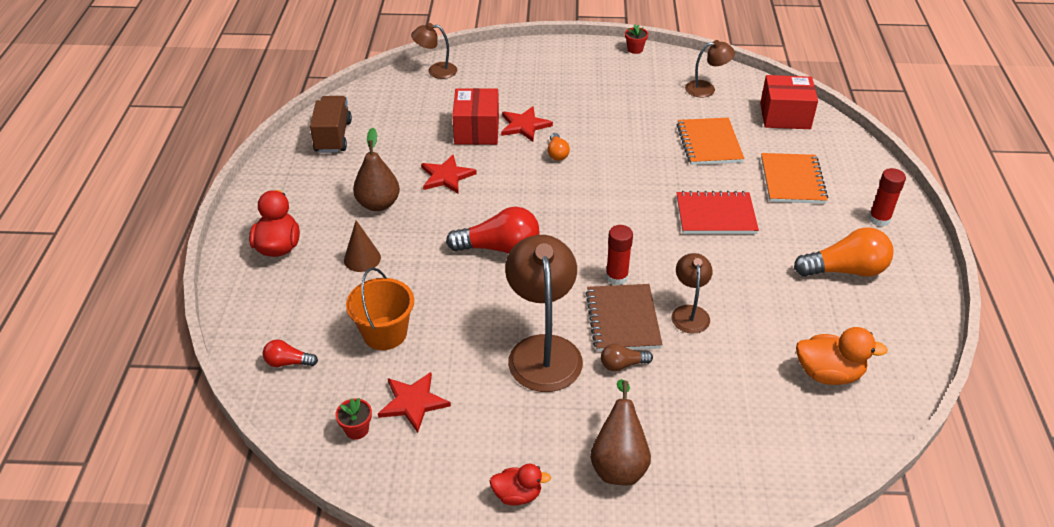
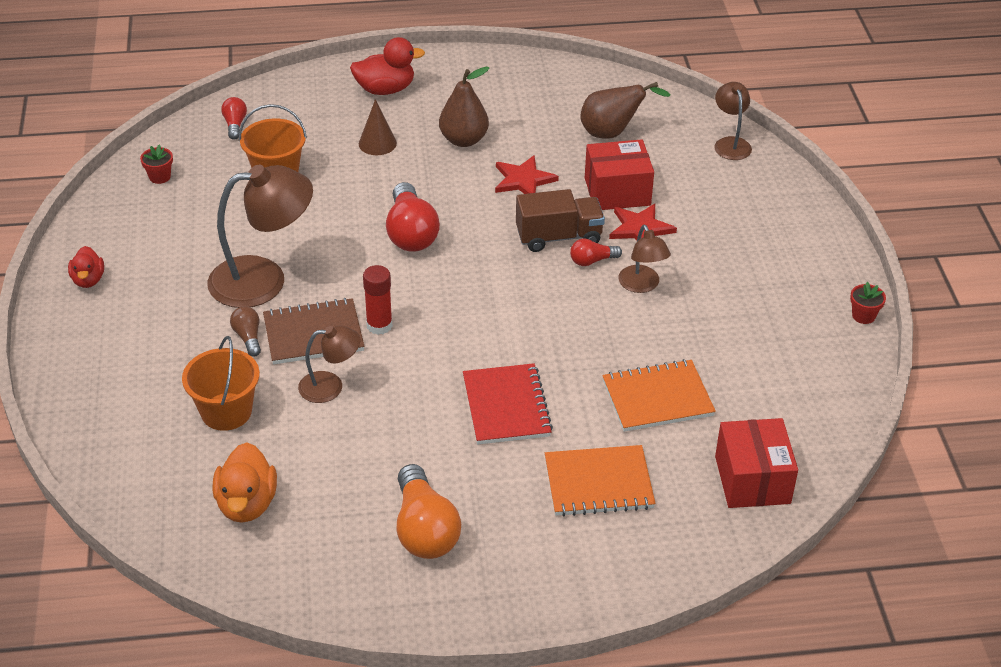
camera: 80 degrees right, 0 degrees up
brown truck [310,96,352,153] -> brown truck moved to [516,189,605,252]
red star [378,372,451,433] -> none
orange light bulb [548,133,570,161] -> red light bulb [570,239,622,266]
brown pear [590,379,651,485] -> brown pear moved to [580,82,670,139]
brown lamp [685,40,735,98] -> brown lamp moved to [618,224,671,293]
red glue stick [869,168,906,227] -> none
none -> orange bucket [182,336,260,431]

